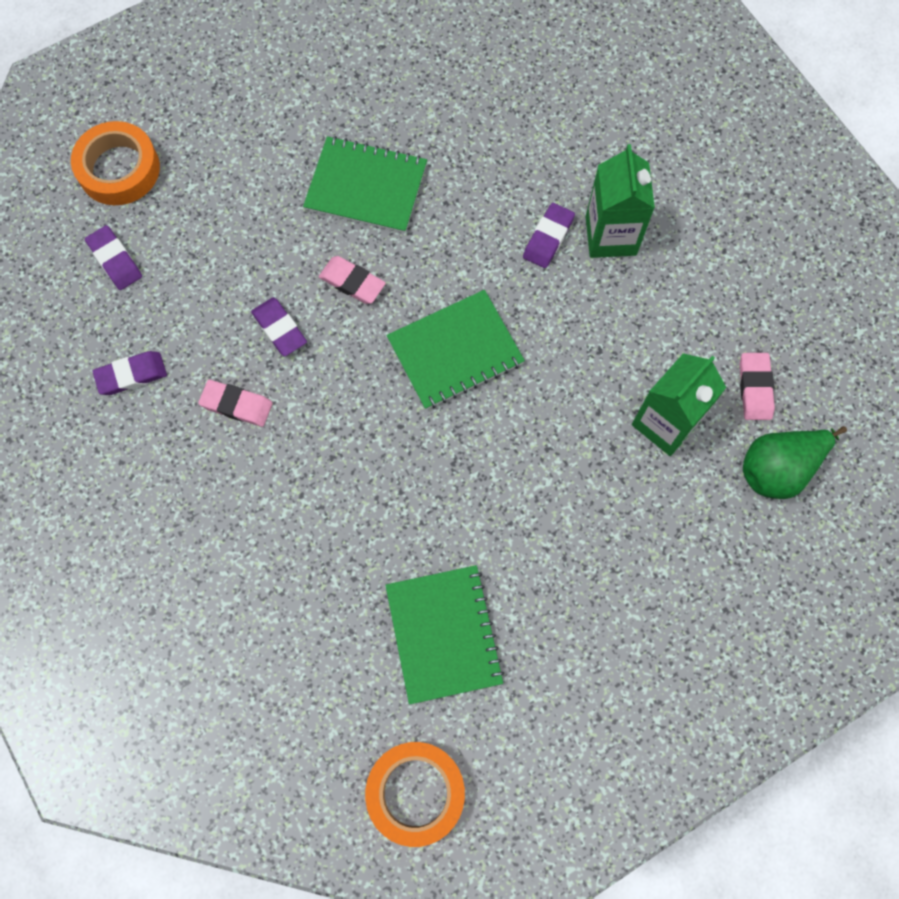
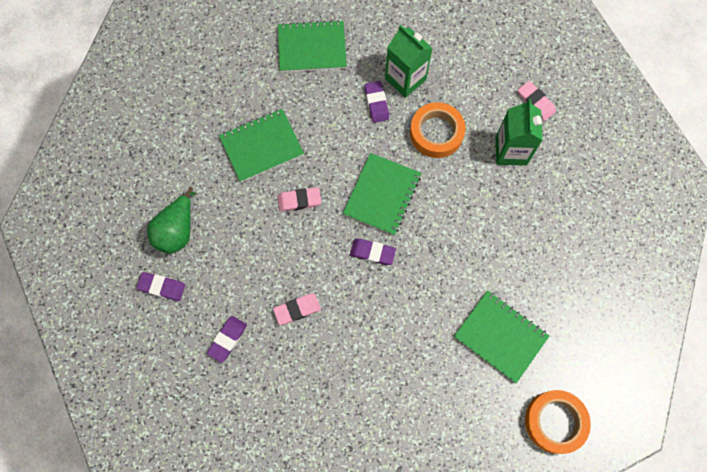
camera: 40 degrees left, 0 degrees up
orange tape [71,121,160,205] -> orange tape moved to [410,102,465,158]
purple eraser [251,297,307,357] -> purple eraser moved to [350,239,396,265]
green pear [743,426,847,499] -> green pear moved to [147,187,196,254]
none -> green notebook [278,20,347,72]

